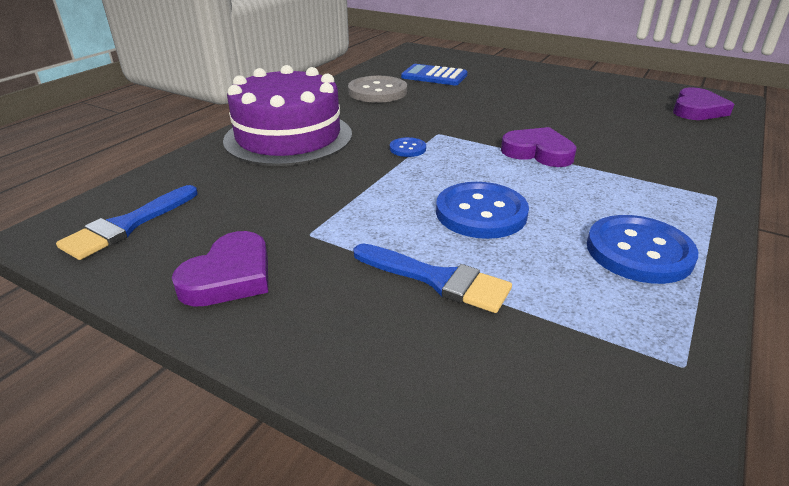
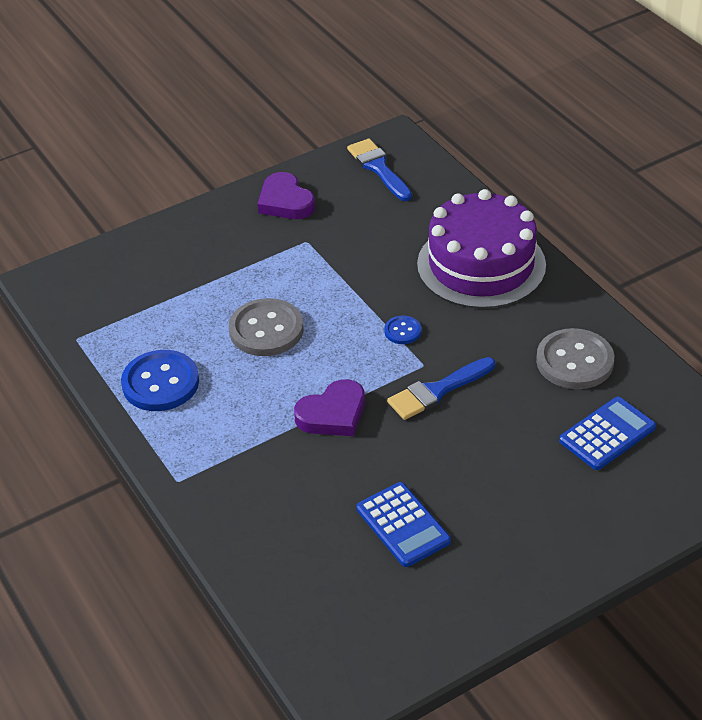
camera: 120 degrees right, 10 degrees up
blue brush [353,244,512,313] -> blue brush moved to [387,357,495,420]
blue button [436,182,529,239] -> grey button [229,298,304,356]
purple heart [673,87,734,120] -> none
none -> blue calculator [357,482,451,567]

